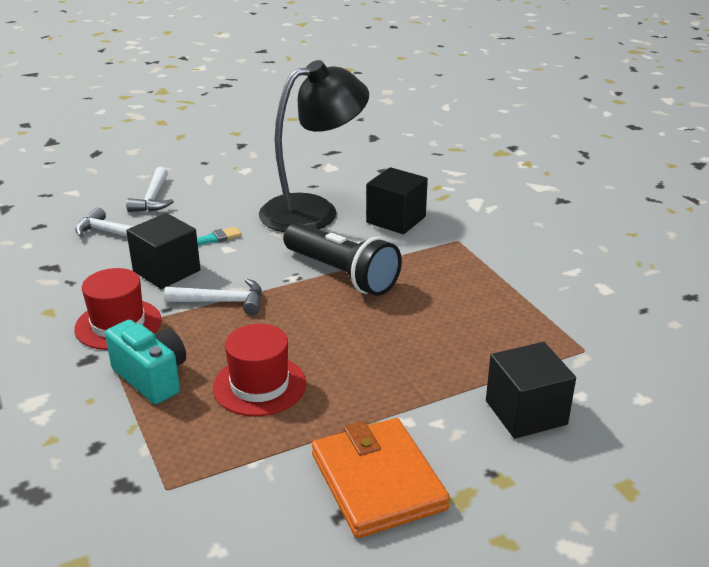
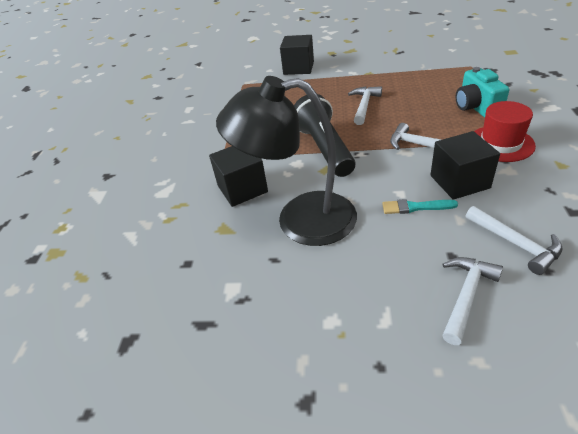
camera: 145 degrees left, 10 degrees up
red hat [213,324,306,416] -> none
orange wallet [312,418,450,538] -> none
none -> white hammer [348,86,382,125]

